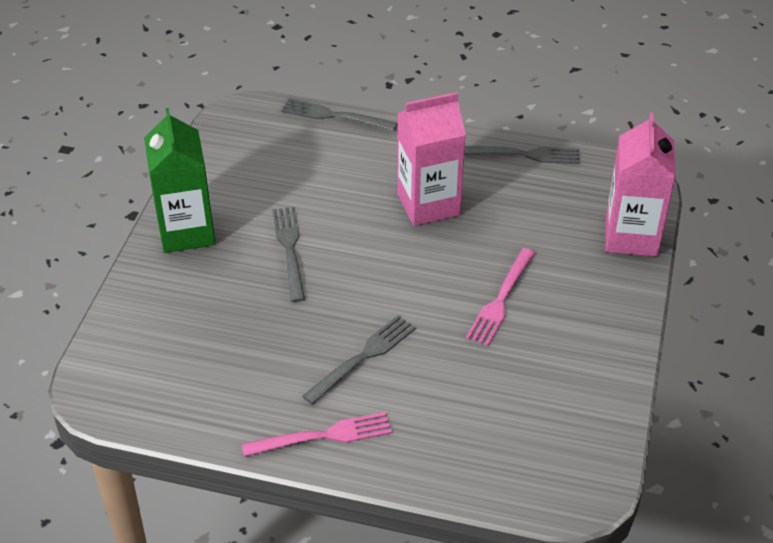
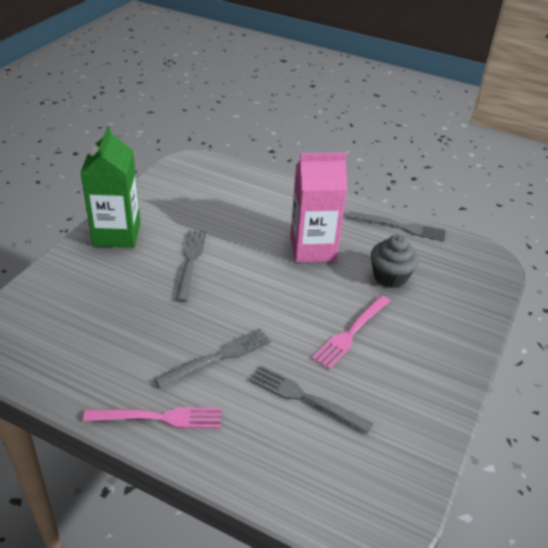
camera: 10 degrees right, 5 degrees down
grey fork [281,98,398,131] -> grey fork moved to [250,365,373,434]
pink carton [605,112,676,256] -> none
none -> grey cupcake [371,235,419,288]

